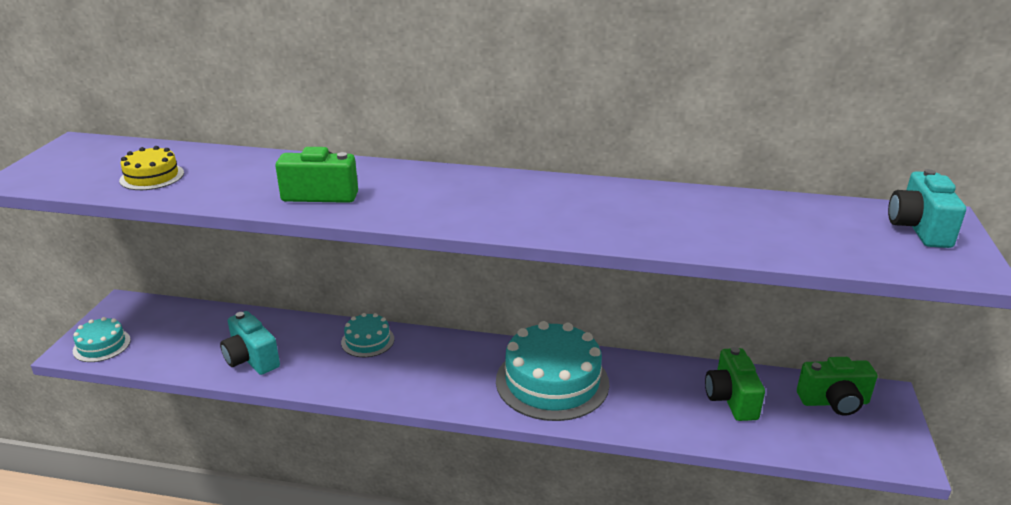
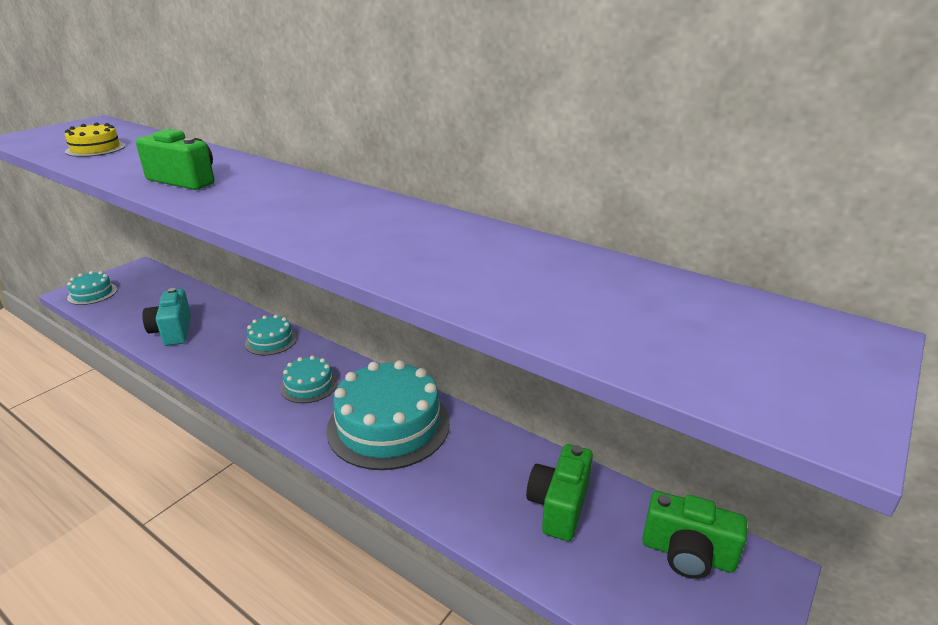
camera: 25 degrees right, 0 degrees up
turquoise camera [888,169,966,248] -> none
none -> turquoise cake [280,356,337,403]

